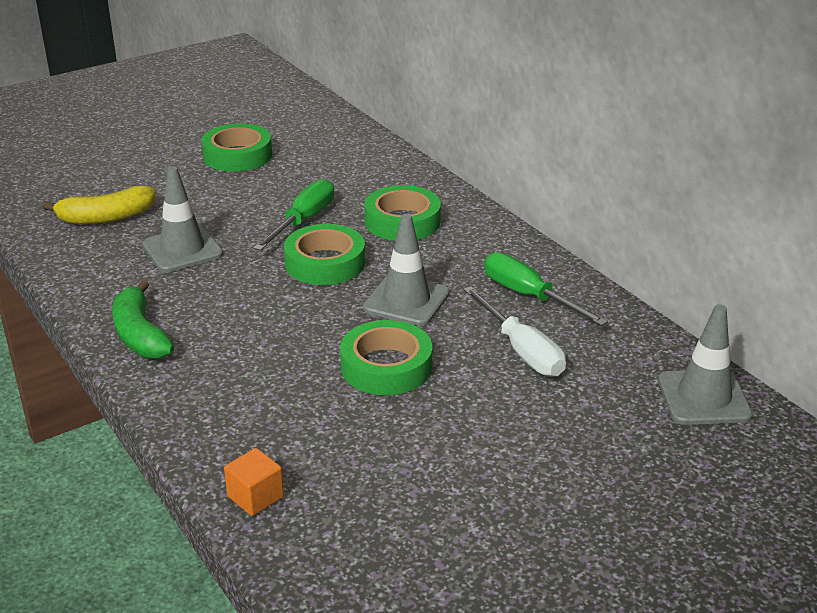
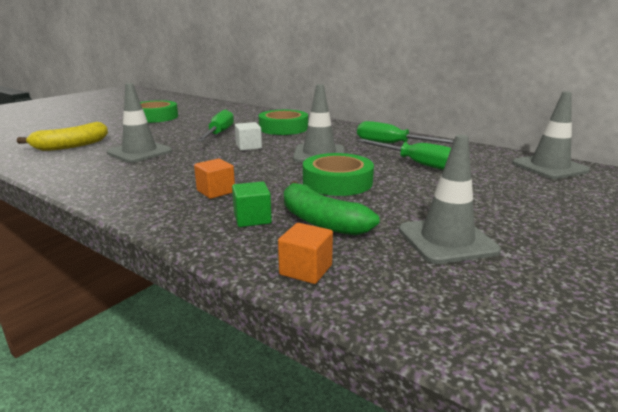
camera: 20 degrees left, 10 degrees down
green banana [112,280,174,359] -> green banana moved to [284,181,380,235]
green tape [284,224,365,285] -> white cube [235,122,262,151]
white screwdriver [463,286,566,377] -> green screwdriver [356,139,451,170]
none -> orange cube [194,158,235,199]
none -> green cube [232,181,272,227]
none -> grey traffic cone [399,135,501,264]

